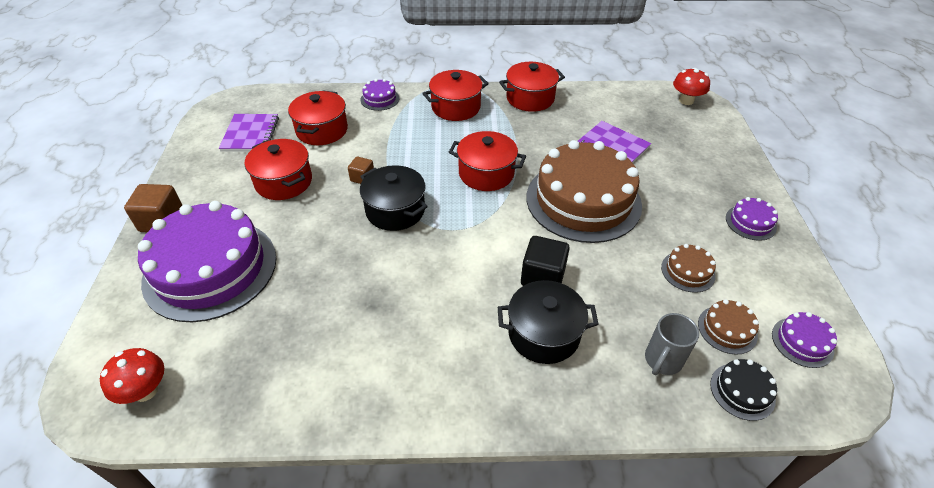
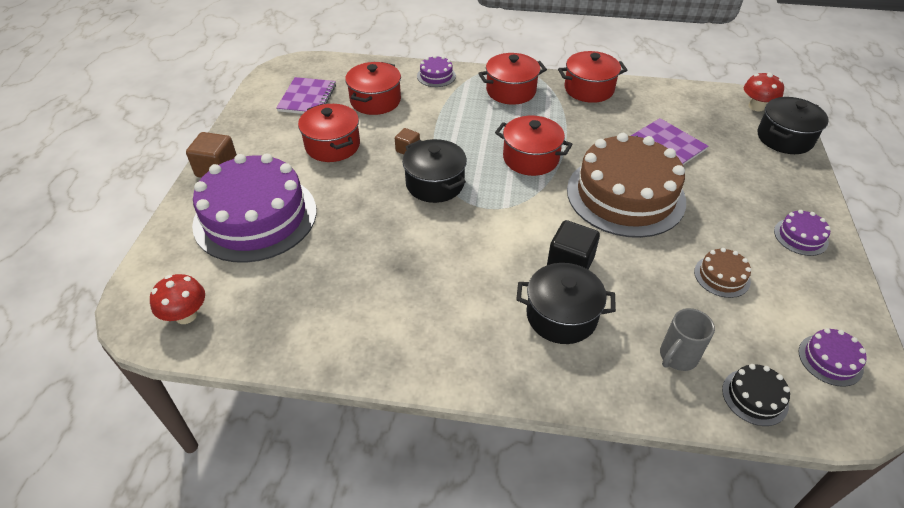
camera: 10 degrees right, 0 degrees up
brown cake [698,299,759,354] -> none
none -> black pot [758,97,829,154]

